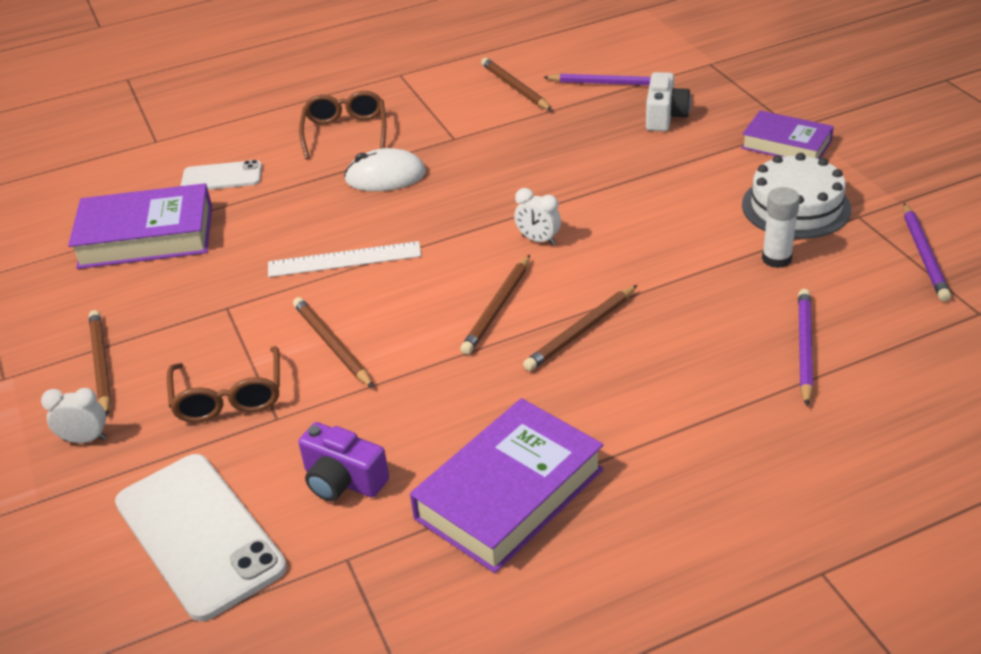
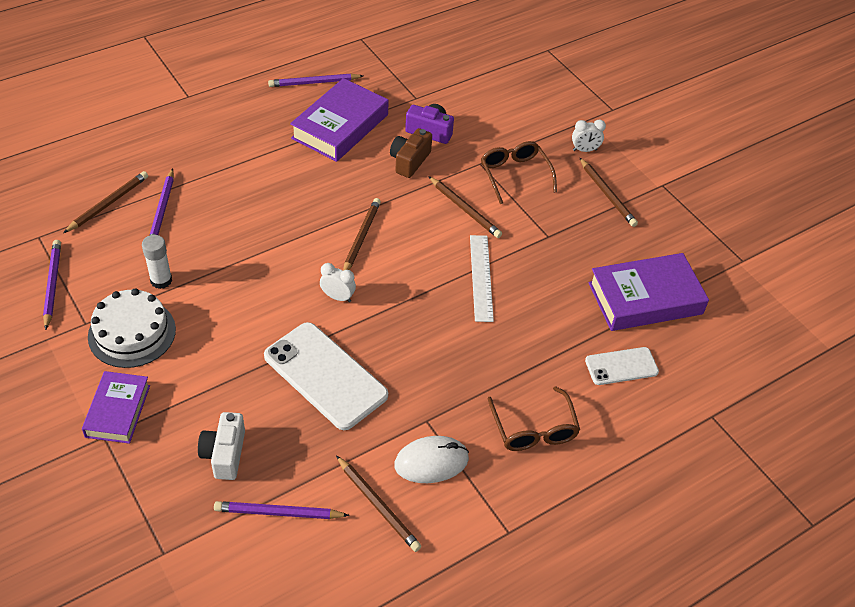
camera: 165 degrees right, 10 degrees up
white phone [115,454,287,621] -> white phone moved to [264,322,388,430]
white ruler [268,241,421,277] -> white ruler turned 75 degrees counterclockwise [470,235,494,322]
white mouse [344,148,426,191] -> white mouse moved to [394,436,469,483]
brown pencil [523,285,637,371] -> brown pencil moved to [63,171,148,233]
purple book [741,110,834,159] -> purple book turned 75 degrees clockwise [82,371,150,444]
none -> purple pencil [268,74,363,87]
none -> brown camera [390,128,432,178]

